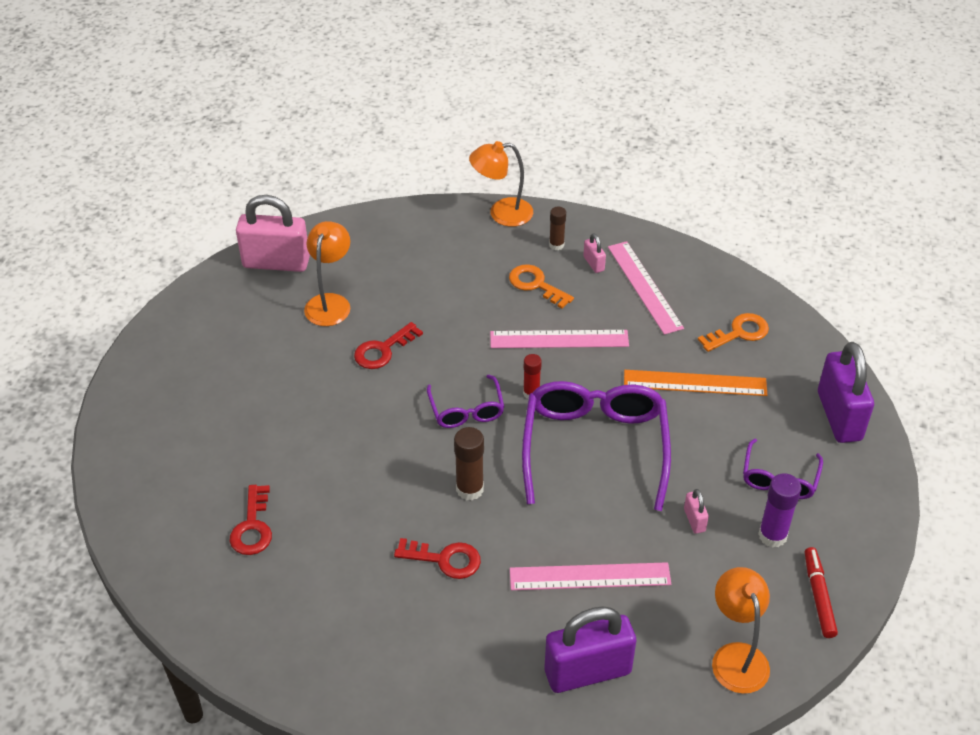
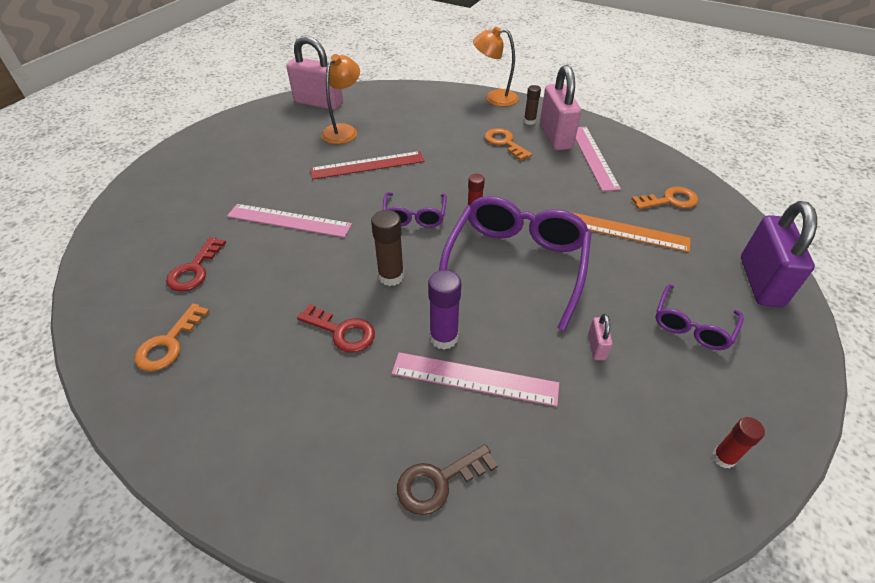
camera: 15 degrees right, 0 degrees up
red key [354,322,423,369] -> red ruler [310,151,424,180]
pink ruler [490,330,629,348] -> pink ruler moved to [227,204,352,238]
purple padlock [544,606,636,693] -> brown key [397,444,498,515]
pink padlock [583,233,606,273] -> pink padlock [540,65,581,150], size x2.32
orange lamp [712,567,770,694] -> none
purple glue stick [758,474,802,547] -> purple glue stick moved to [428,270,461,349]
red marker [805,547,838,638] -> red glue stick [712,417,765,469]
none -> orange key [135,303,210,371]

